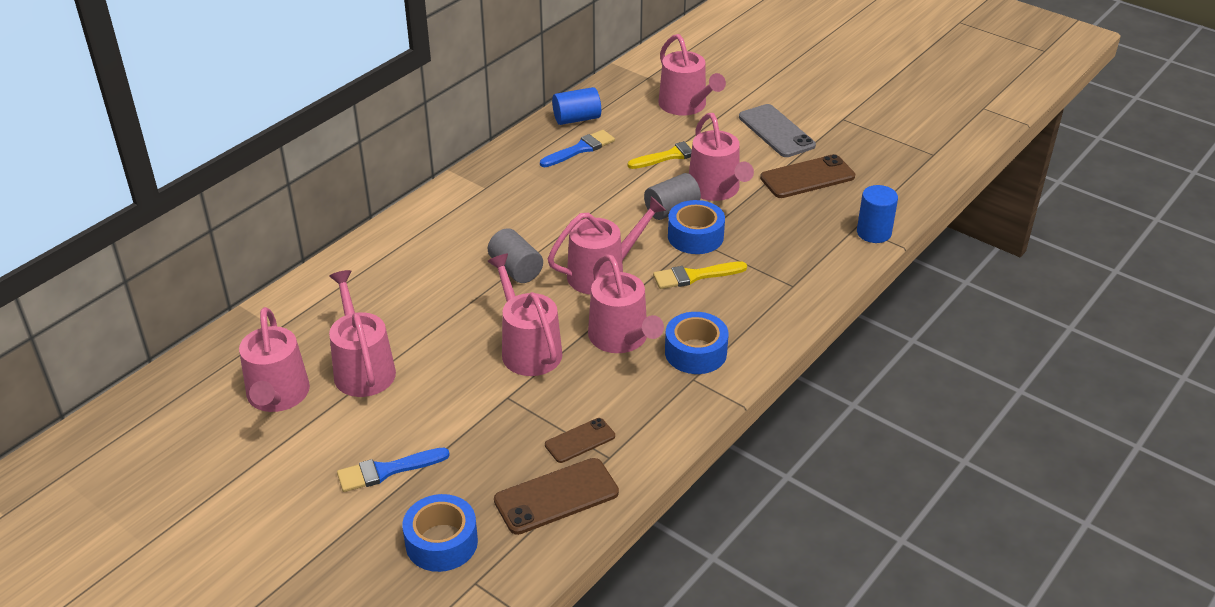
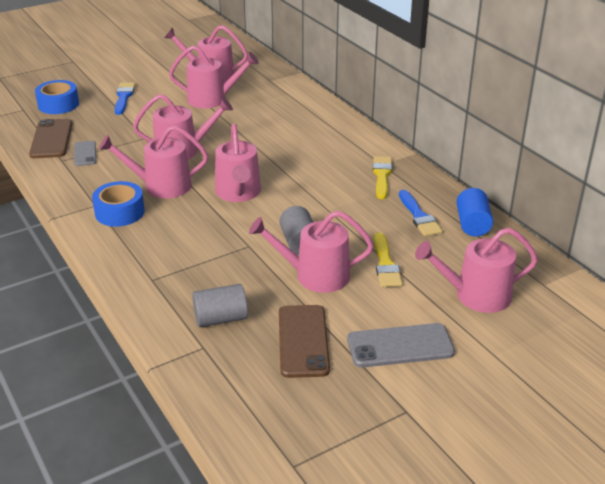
camera: 110 degrees right, 5 degrees down
grey cylinder [488,228,543,283] -> grey cylinder moved to [192,284,248,327]
brown phone [545,418,615,463] -> grey phone [74,141,96,166]
yellow brush [653,262,747,289] -> yellow brush moved to [373,156,392,199]
blue tape [668,200,725,254] -> none
blue cylinder [857,185,898,243] -> none

